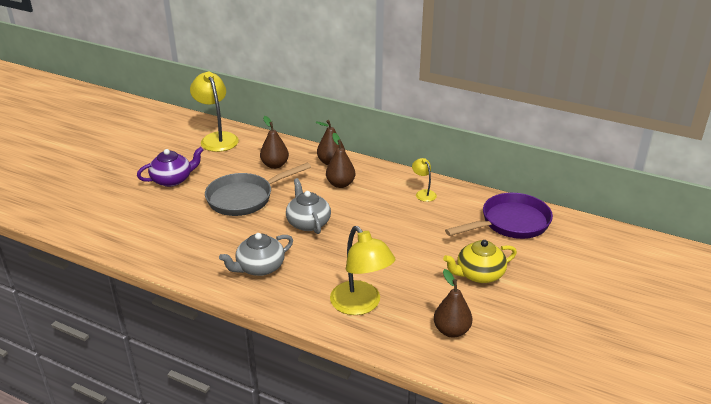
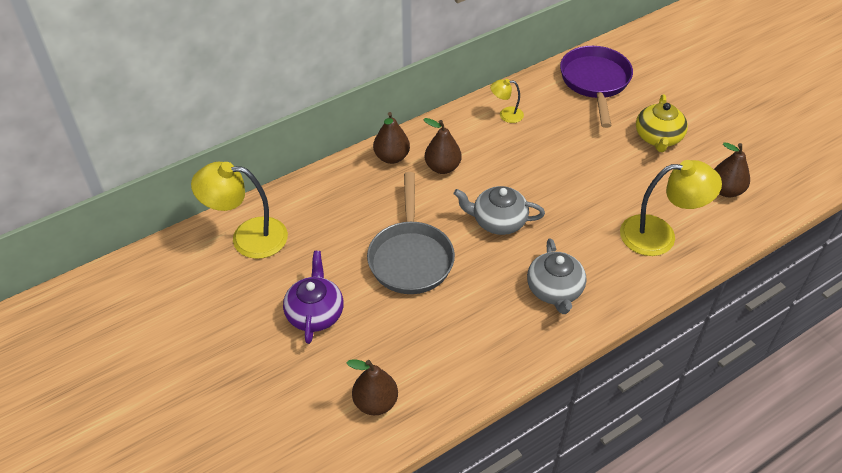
camera: 60 degrees left, 15 degrees up
brown pear [260,116,289,169] -> brown pear moved to [347,359,398,415]

